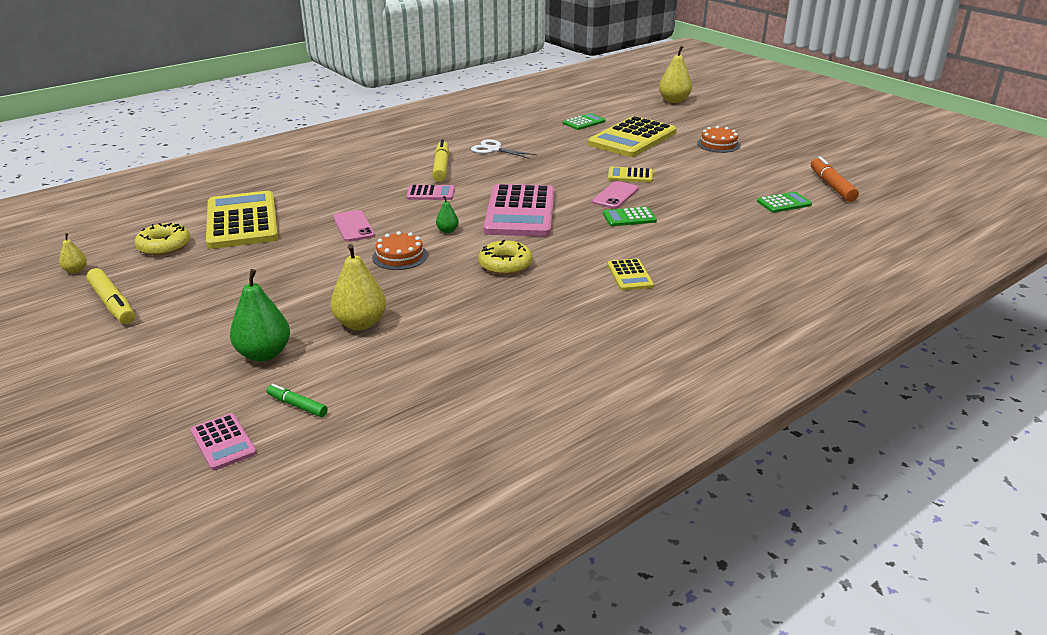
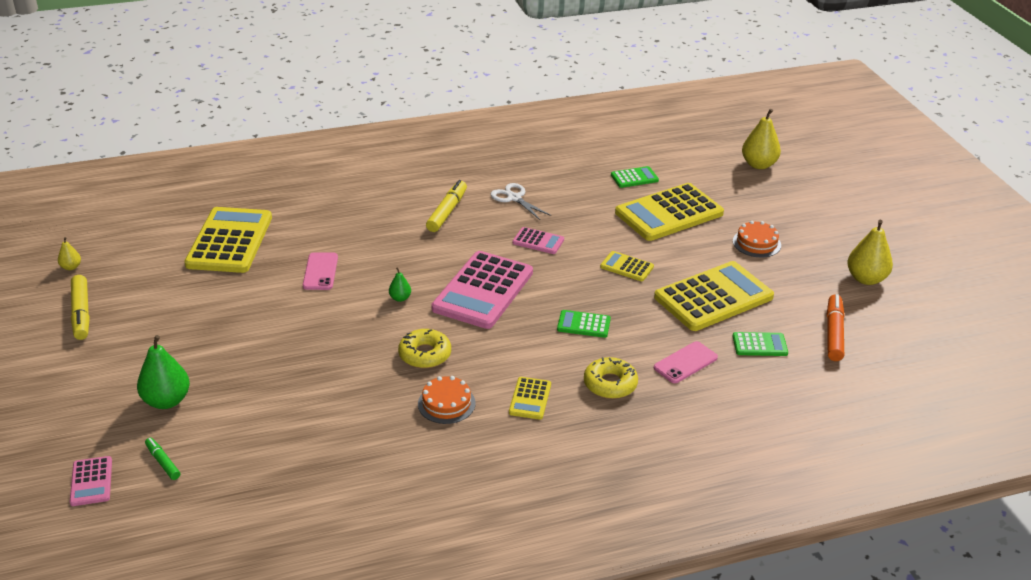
camera: 20 degrees right, 5 degrees up
yellow donut [135,223,190,256] -> yellow donut moved to [584,357,638,399]
yellow pear [331,244,386,330] -> yellow pear moved to [847,220,893,285]
orange cake [372,231,428,270] -> orange cake moved to [418,376,476,424]
pink calculator [406,185,455,200] -> pink calculator moved to [513,227,564,254]
pink phone [592,181,639,209] -> pink phone moved to [654,341,718,383]
none -> yellow calculator [654,261,774,331]

